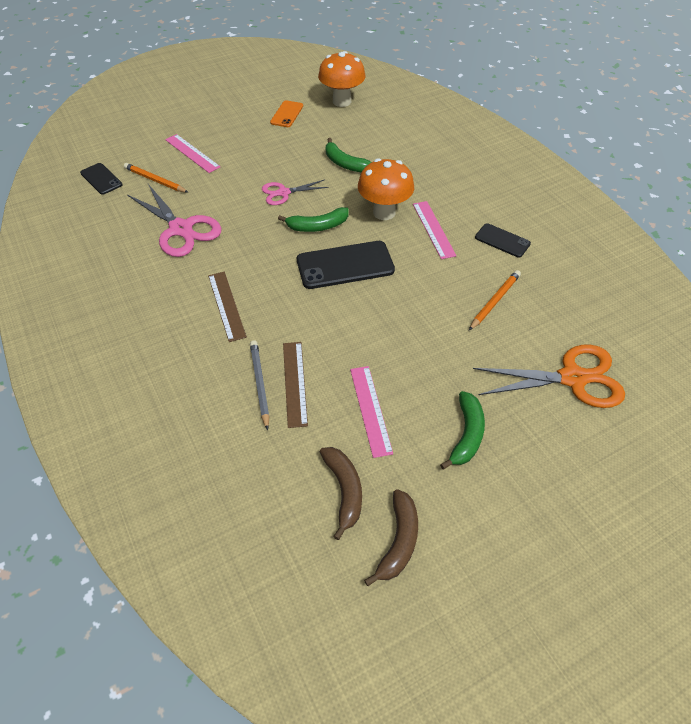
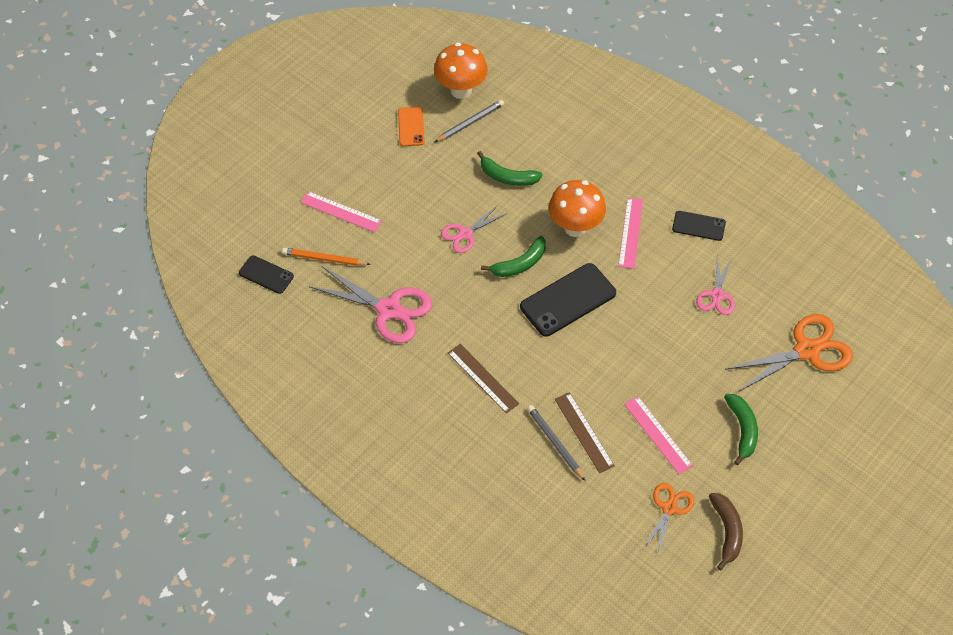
camera: 20 degrees left, 5 degrees up
brown banana [320,447,362,540] -> orange scissors [643,483,694,556]
pink ruler [413,201,456,259] -> pink ruler turned 45 degrees clockwise [618,198,643,269]
orange pencil [469,270,521,330] -> pink scissors [696,255,735,315]
none -> grey pencil [435,100,504,142]

